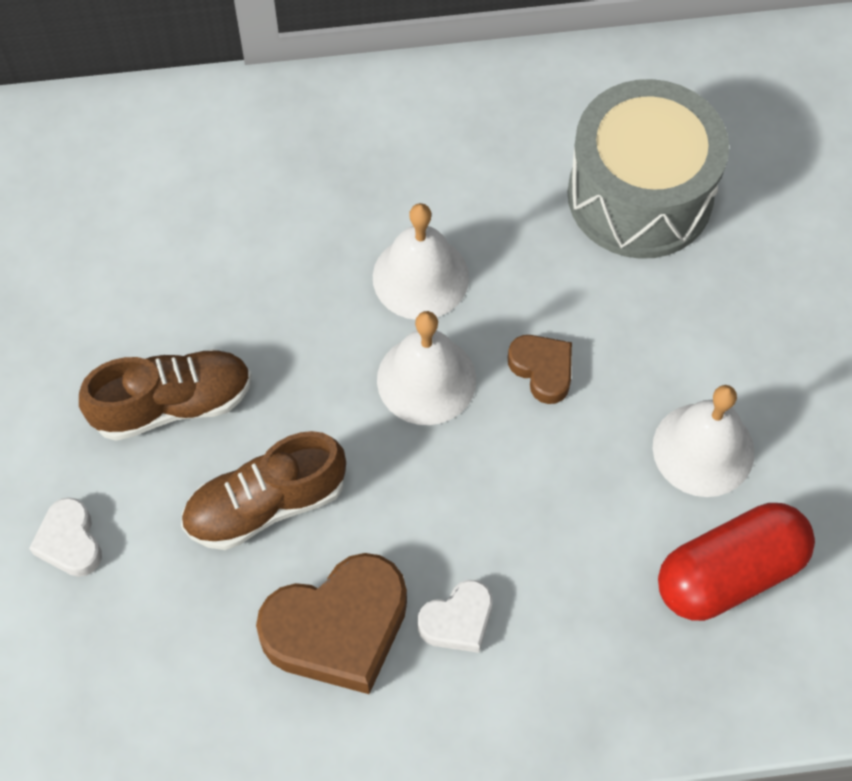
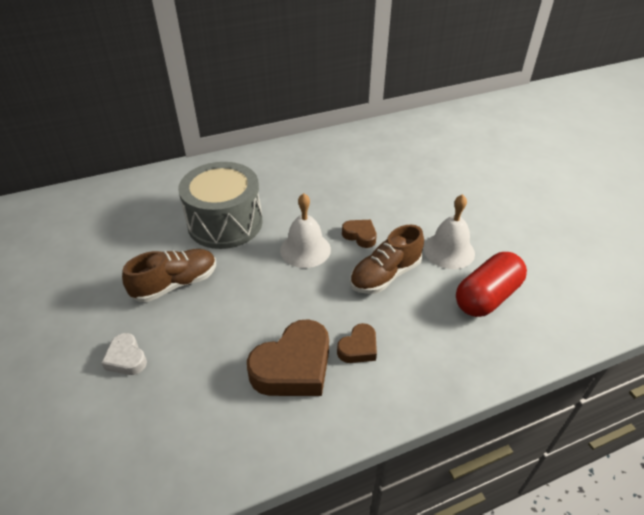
camera: 15 degrees left, 20 degrees down
brown shoe [181,431,346,550] -> brown shoe moved to [350,225,424,294]
white bell [373,203,469,320] -> none
white heart [418,580,492,653] -> brown heart [337,323,377,363]
grey drum [568,79,729,259] -> grey drum moved to [178,162,262,249]

